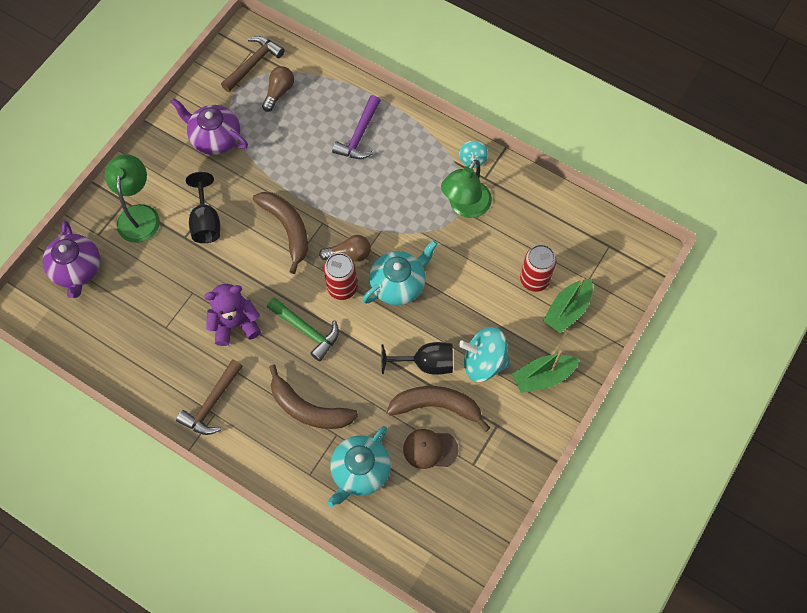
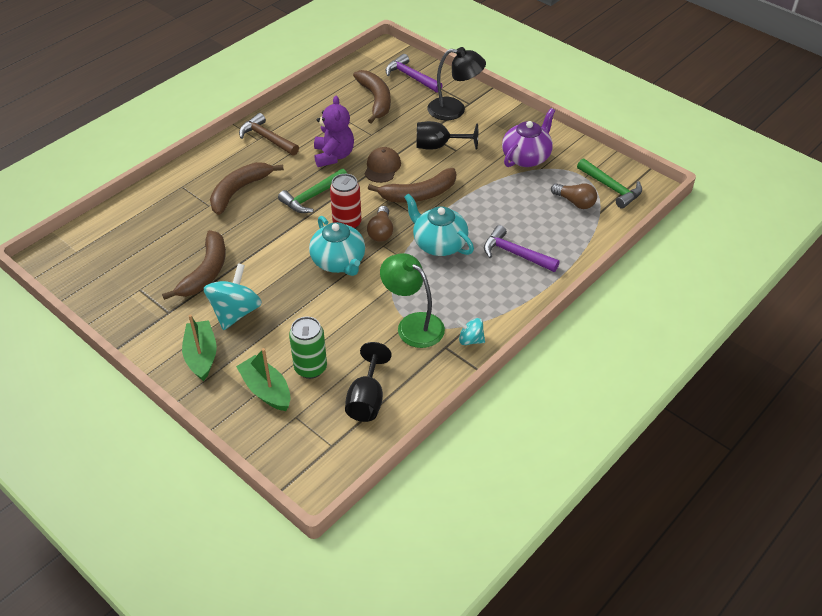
camera: 100 degrees right, 20 degrees down
purple teapot [43,221,100,298] -> purple hammer [385,54,443,93]
green lamp [105,154,160,243] -> black lamp [427,47,486,120]
brown hammer [221,36,285,92] -> green hammer [577,158,642,209]
turquoise teapot [327,426,391,507] -> turquoise teapot moved to [404,194,474,256]
black goblet [381,342,453,375] -> black goblet moved to [345,342,392,422]
brown cap [403,429,458,469] -> brown cap moved to [365,147,401,183]
red can [520,244,556,292] -> green can [289,317,327,379]
none -> brown banana [353,70,391,124]

